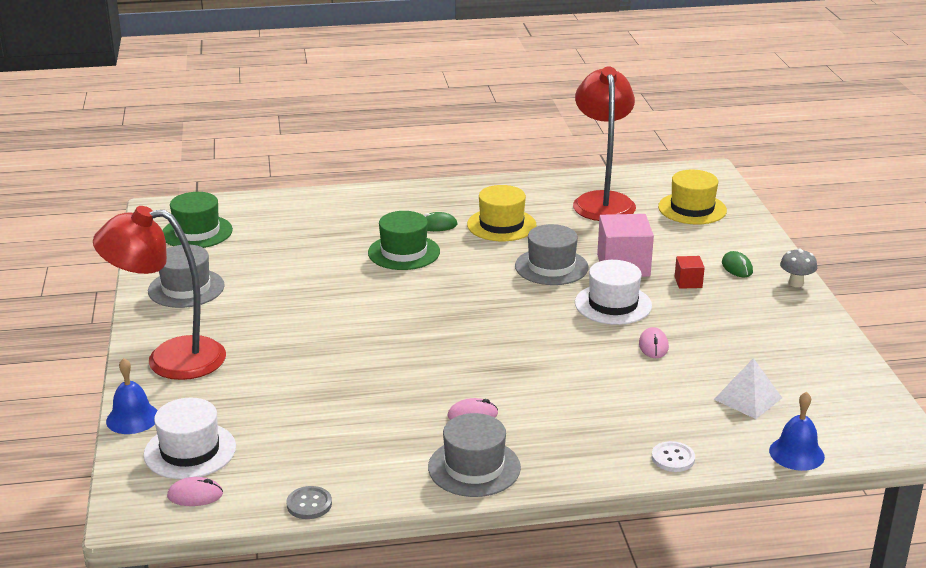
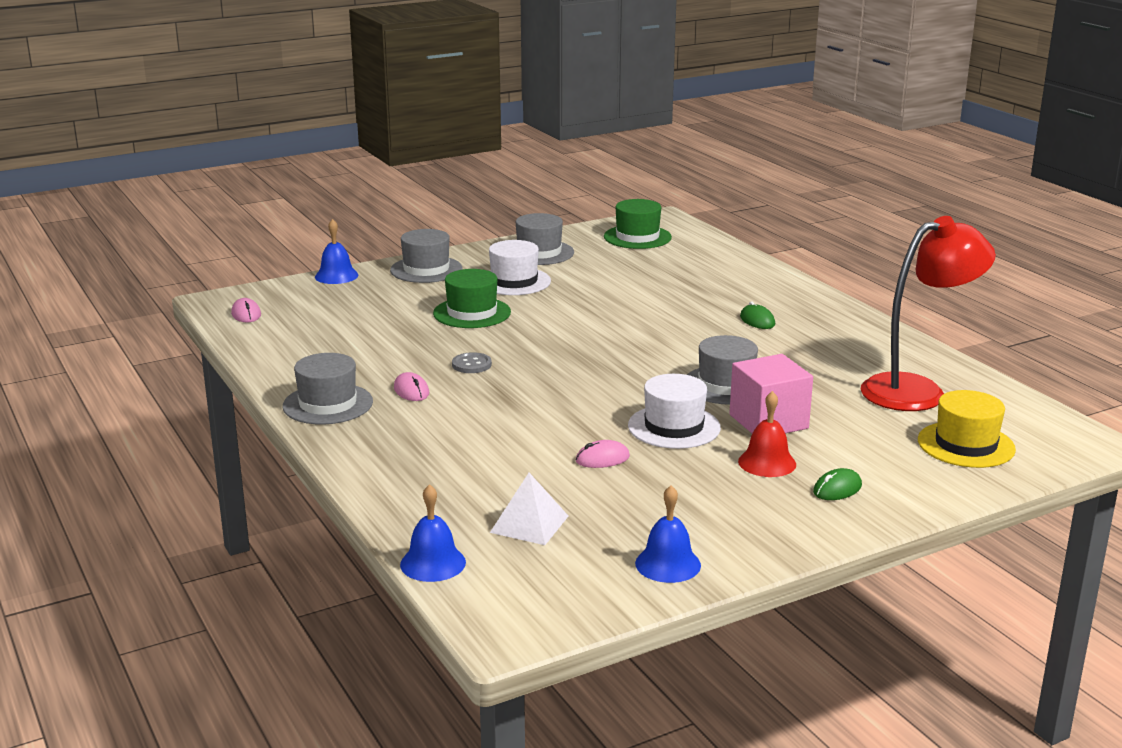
camera: 70 degrees right, 5 degrees down
red lamp [93,206,226,380] -> grey hat [390,229,462,283]
white hat [144,398,236,479] -> white hat moved to [489,240,551,295]
grey button [287,486,332,519] -> grey button moved to [452,352,492,373]
green hat [368,211,440,270] -> green hat moved to [433,269,511,328]
yellow hat [467,185,536,241] -> none
white button [652,441,695,472] -> none
red cube [675,256,705,289] -> red bell [738,391,796,477]
grey mushroom [780,248,817,287] -> none
none -> blue bell [635,485,701,583]

